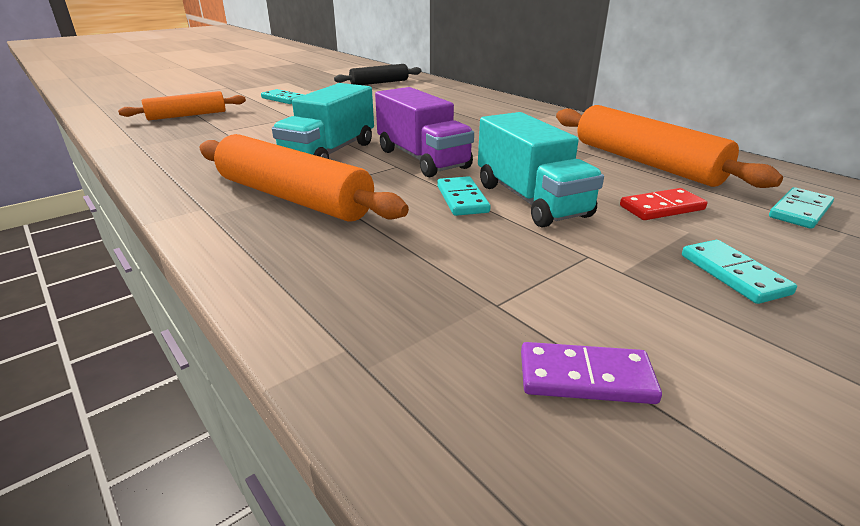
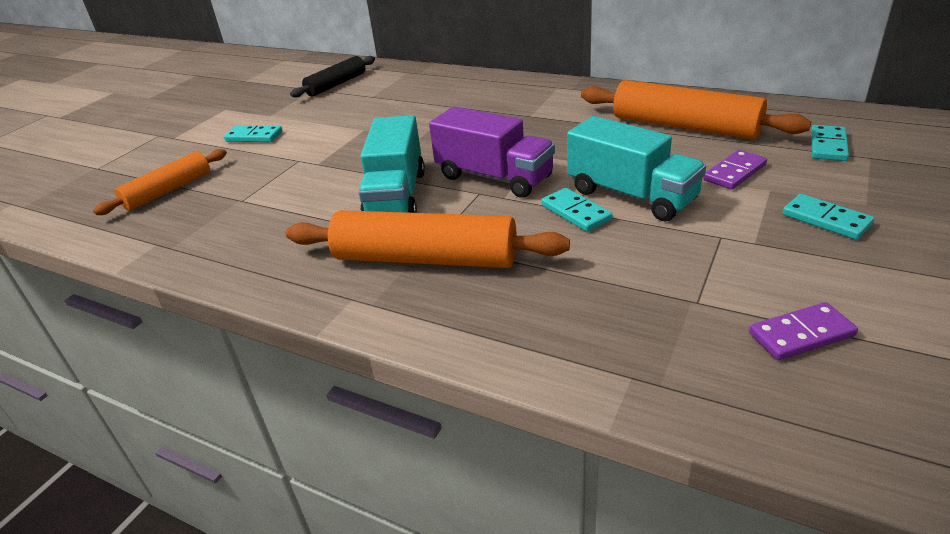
camera: 20 degrees left, 5 degrees up
red domino [620,188,707,220] -> purple domino [703,150,767,189]

